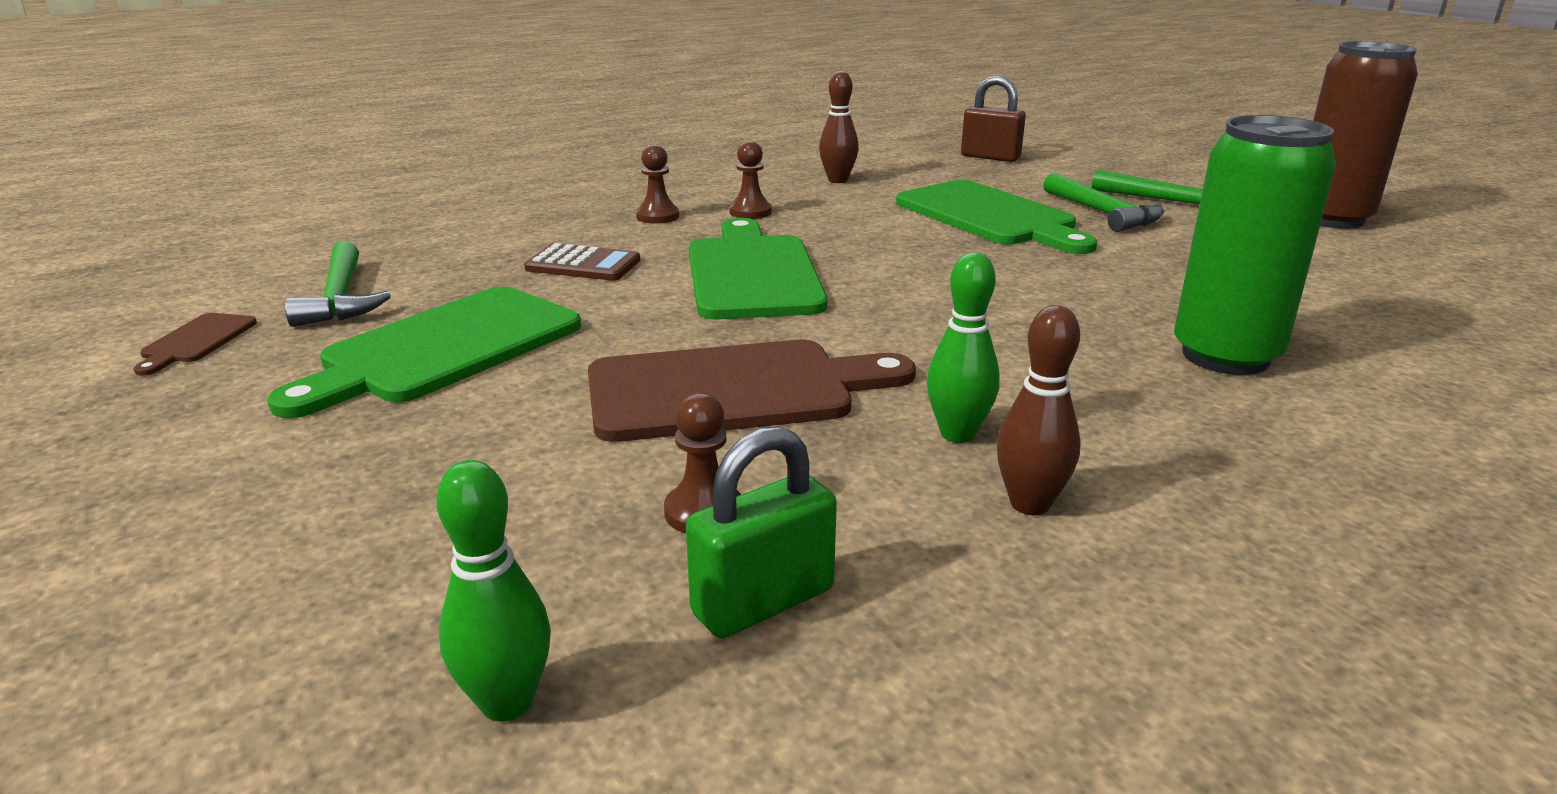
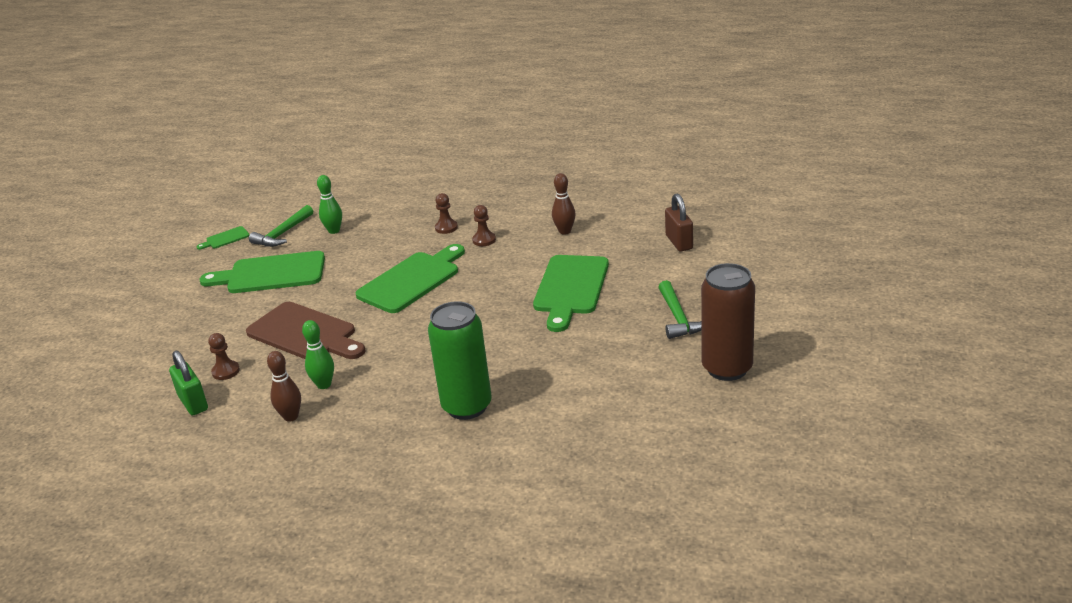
camera: 50 degrees right, 5 degrees up
brown cutting board [134,313,257,376] -> green cutting board [196,226,249,250]
green bowling pin [436,460,551,722] -> green bowling pin moved to [317,175,342,234]
brown calculator [524,243,640,281] -> none
green padlock [686,426,837,638] -> green padlock turned 45 degrees clockwise [169,350,208,416]
green hammer [1043,173,1164,232] -> none

